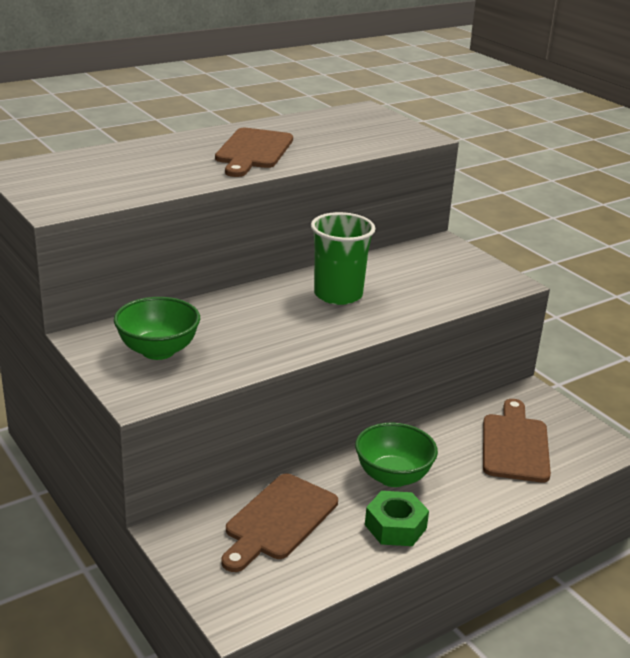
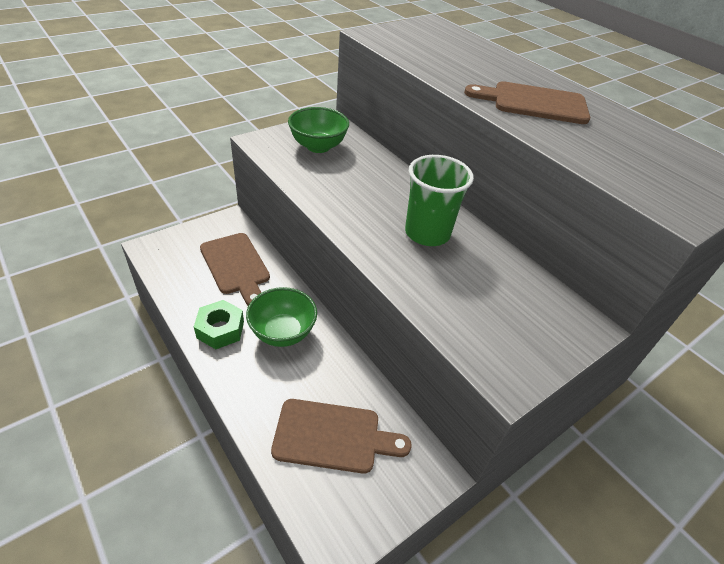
camera: 85 degrees right, 15 degrees up
brown cutting board [221,473,338,572] -> brown cutting board turned 150 degrees counterclockwise [200,233,270,306]

